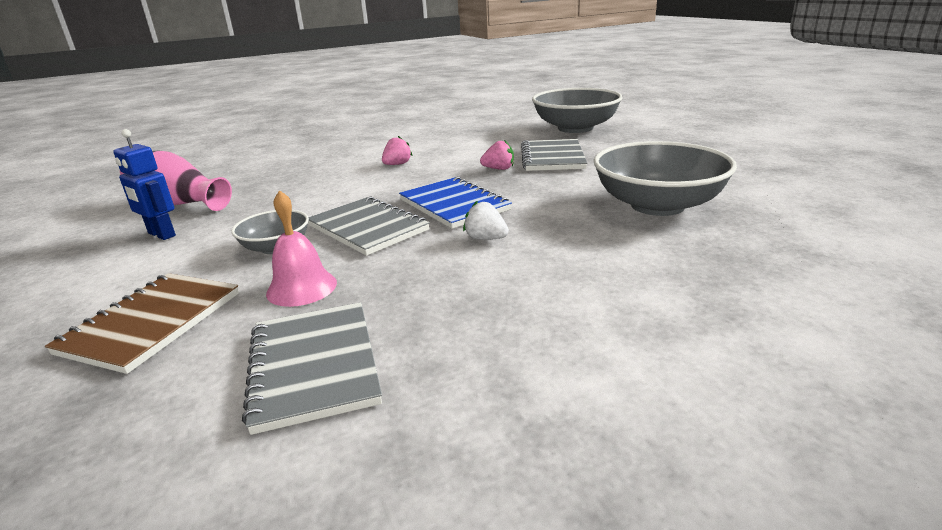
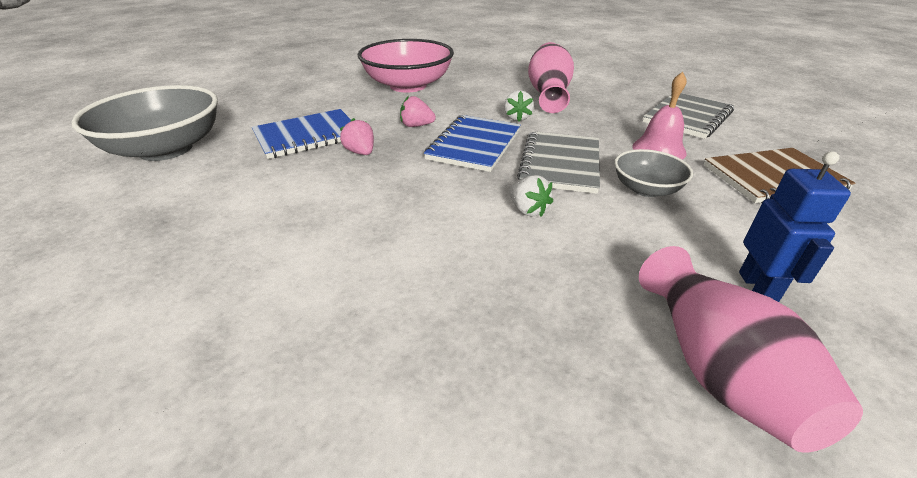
camera: 125 degrees left, 10 degrees up
pink strawberry [382,136,413,165] -> pink strawberry moved to [400,96,436,127]
grey notebook [521,139,587,171] -> blue notebook [252,109,351,159]
grey bowl [594,141,737,216] -> pink bowl [358,39,454,93]
none -> white strawberry [509,175,553,217]
none -> pink vase [528,42,574,113]

